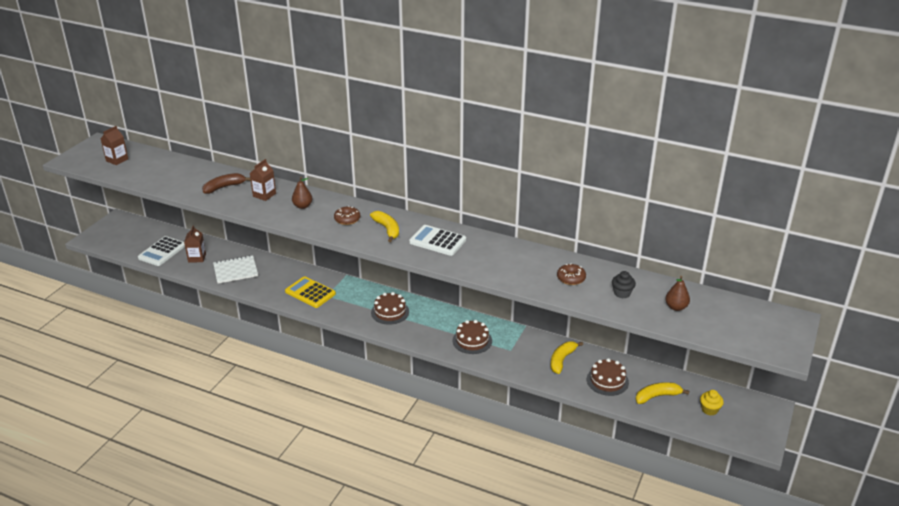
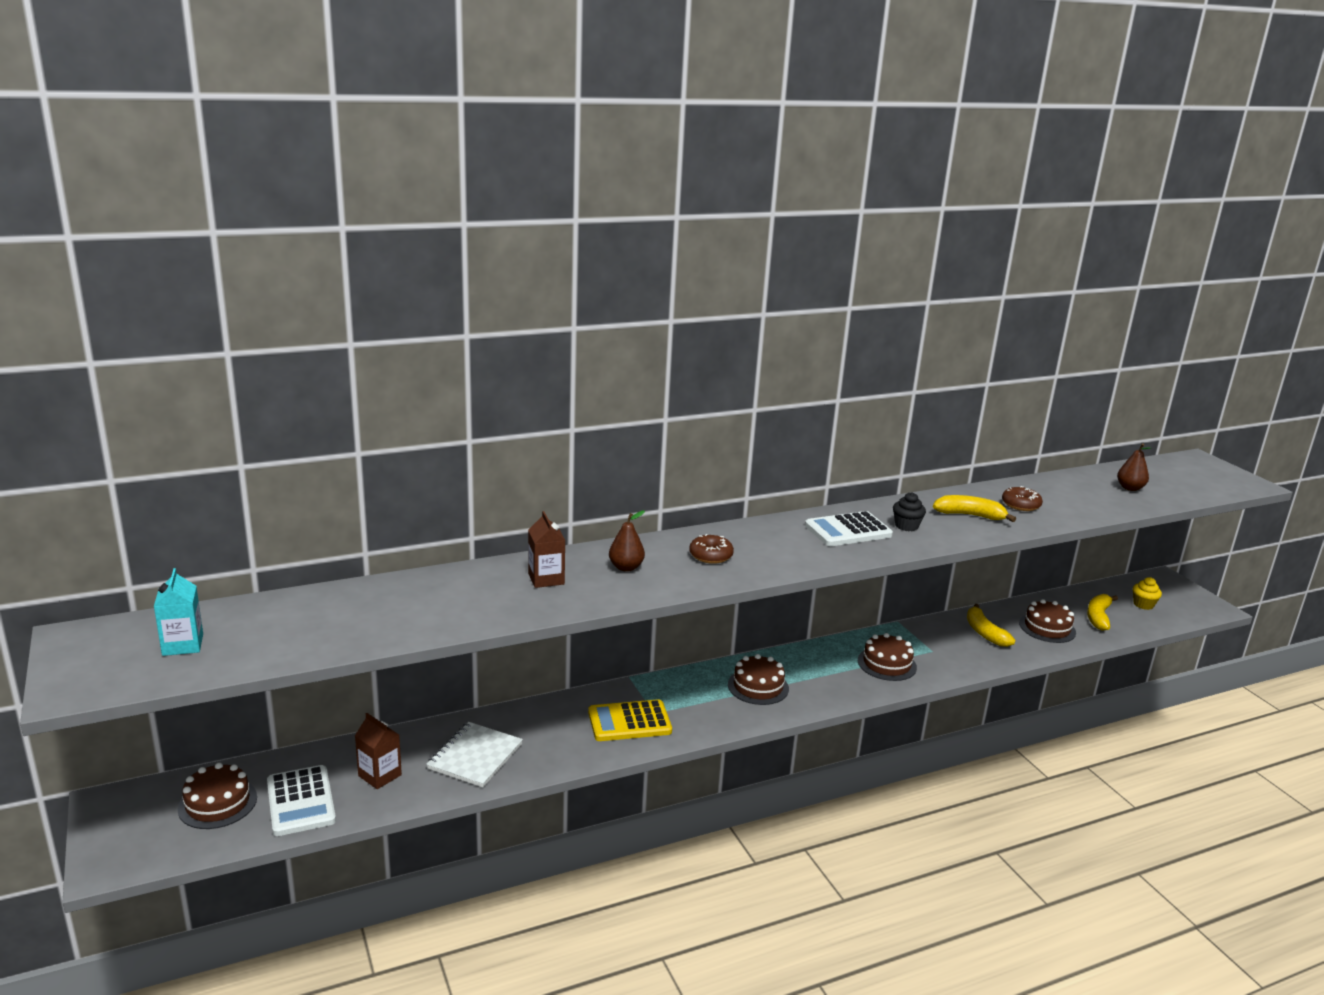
camera: 50 degrees left, 10 degrees down
brown carton [101,126,128,165] -> turquoise carton [154,568,203,656]
brown banana [202,173,251,194] -> none
yellow banana [370,211,399,242] -> yellow banana moved to [933,495,1016,522]
black cupcake [612,271,636,298] -> black cupcake moved to [893,492,926,531]
none -> brown cake [178,762,257,829]

